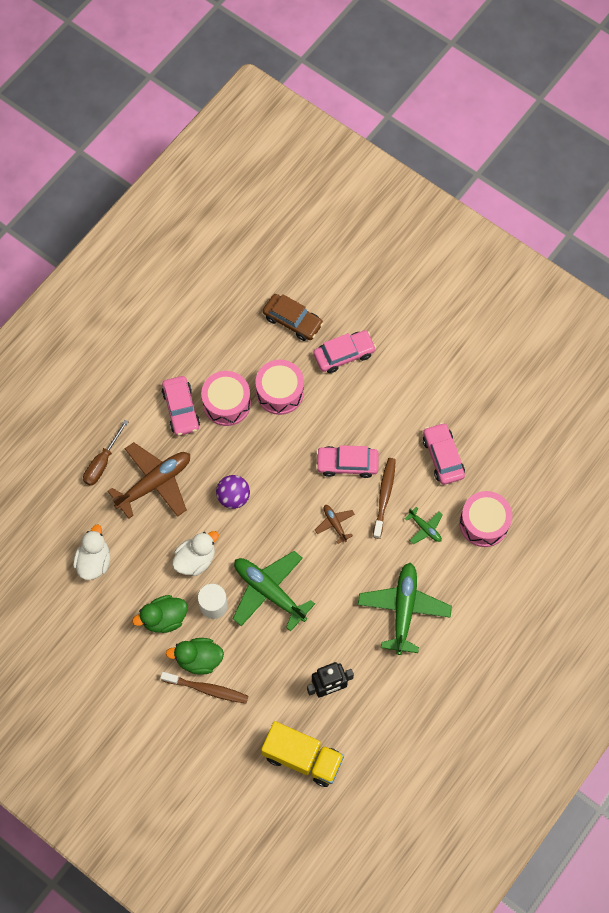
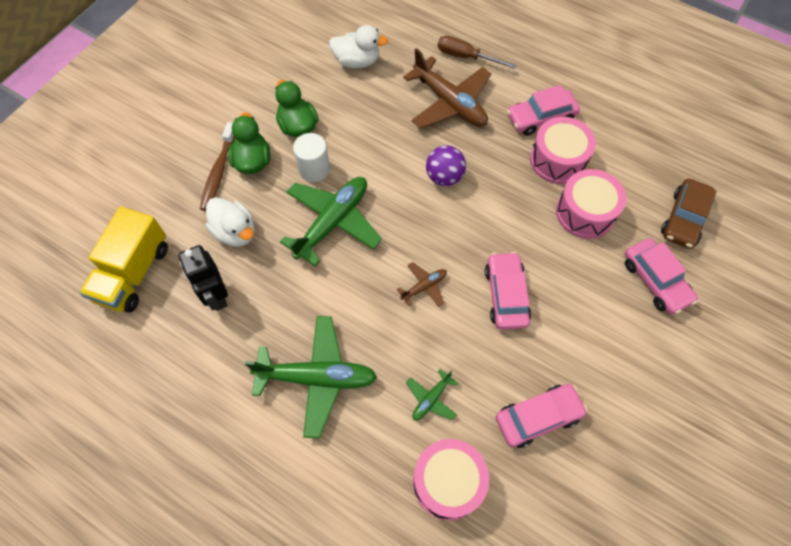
camera: 85 degrees right, 5 degrees down
white duck [172,531,219,576] -> white duck moved to [206,197,255,247]
brown toothbrush [373,458,396,539] -> none

